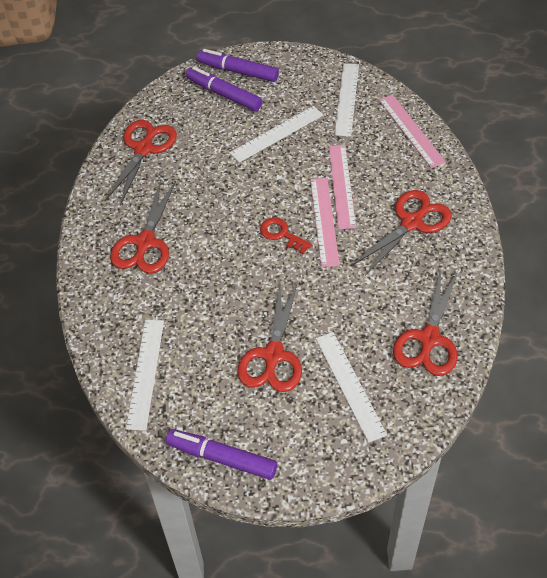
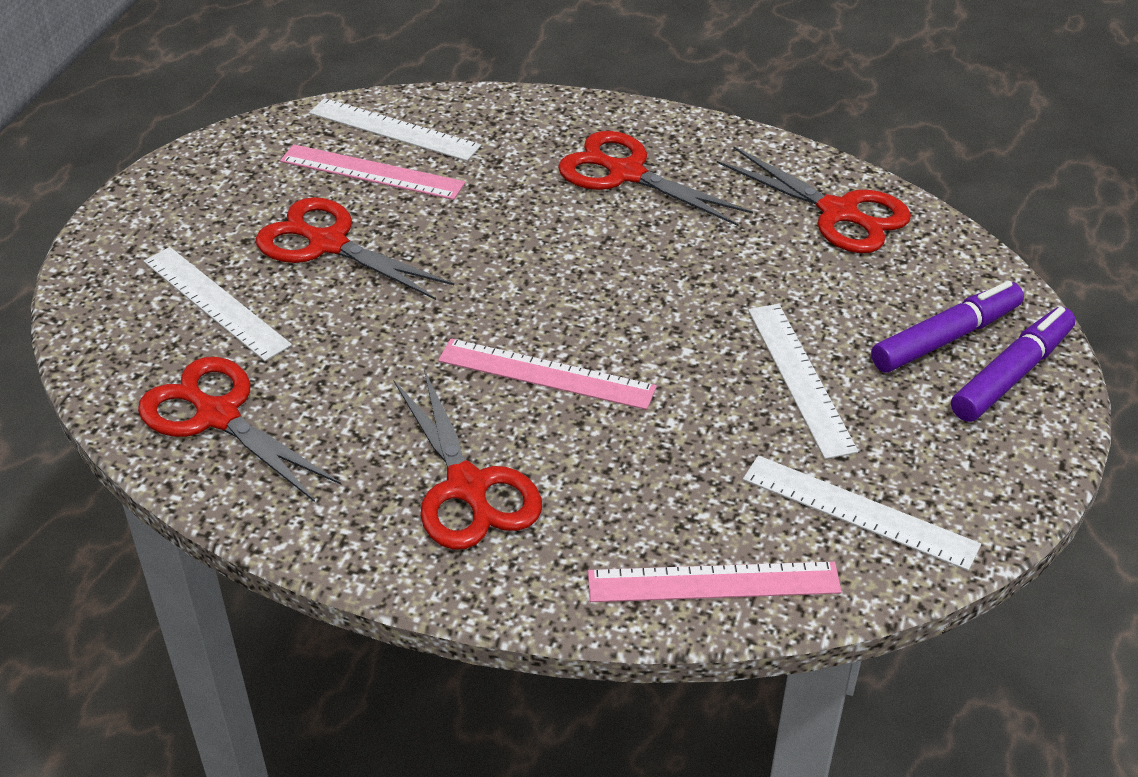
camera: 110 degrees right, 10 degrees down
purple marker [166,429,277,480] -> none
red key [260,217,312,254] -> none
white ruler [316,332,387,443] -> white ruler turned 45 degrees clockwise [143,247,292,361]
pink ruler [329,145,356,229] -> pink ruler moved to [280,144,465,200]

